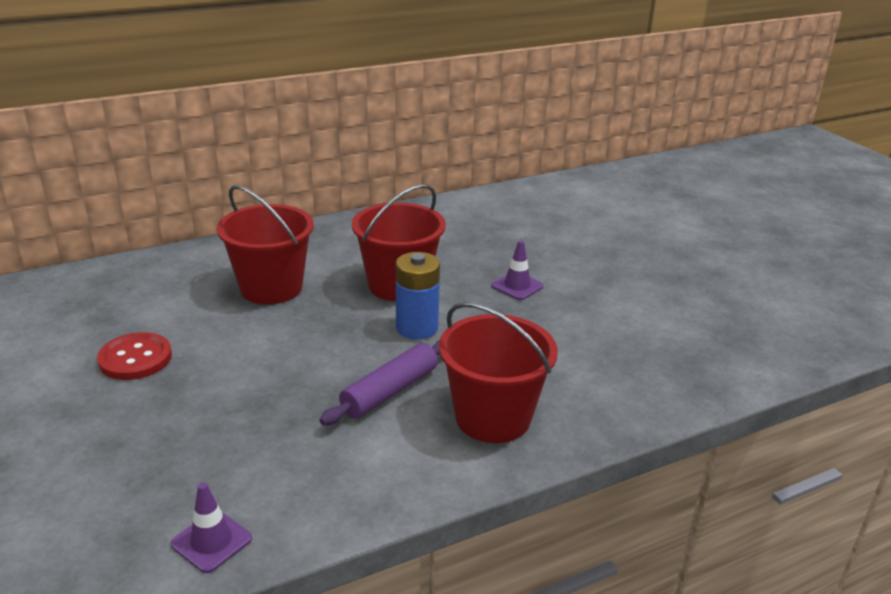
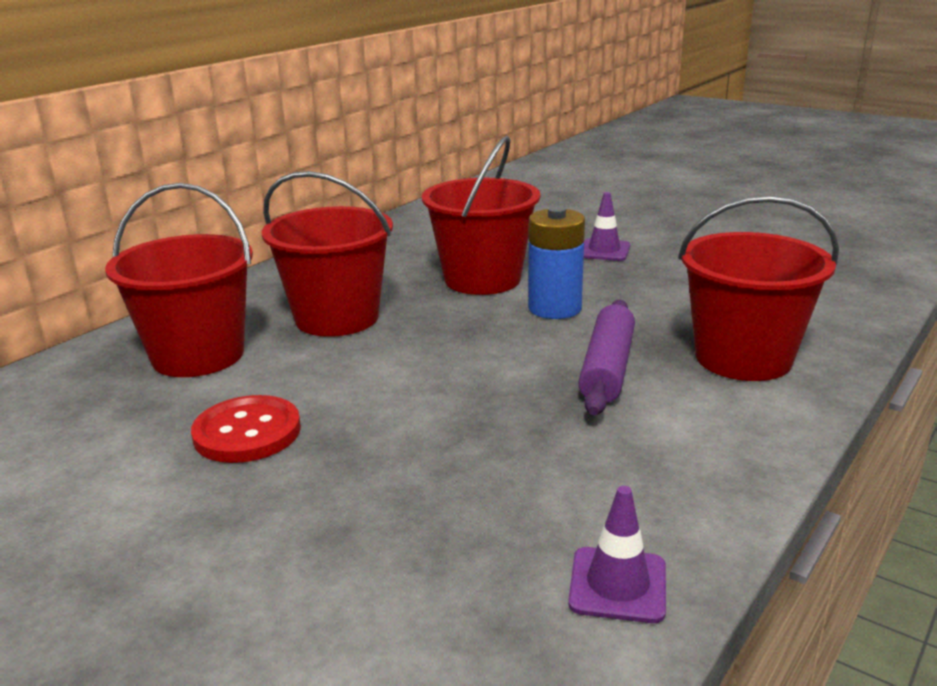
camera: 25 degrees left, 5 degrees down
none -> red bucket [105,183,253,377]

